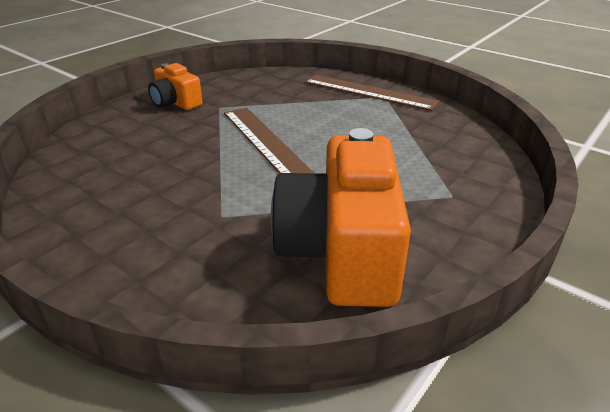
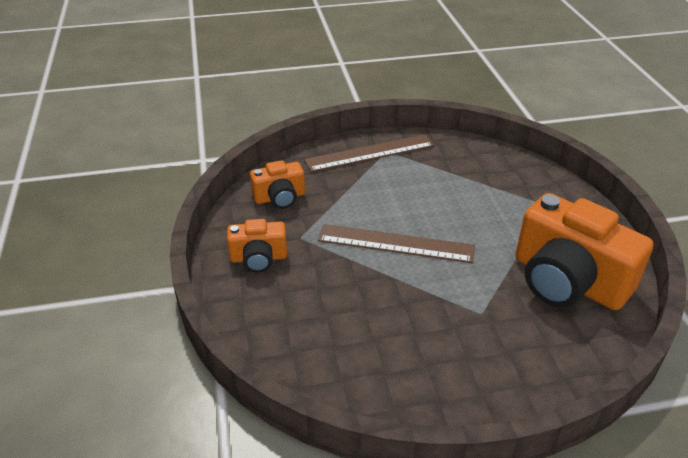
camera: 50 degrees left, 5 degrees up
none -> orange camera [250,160,305,209]

